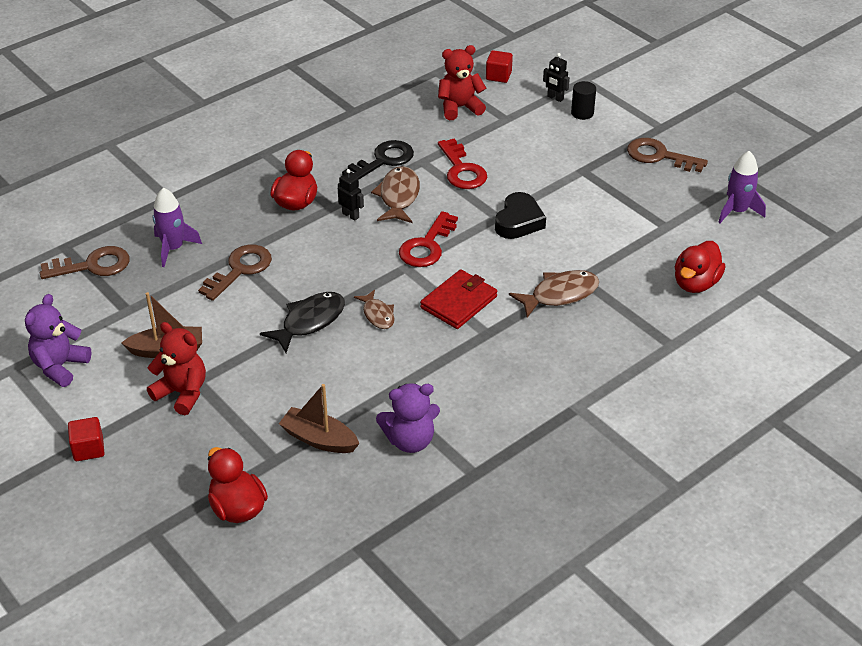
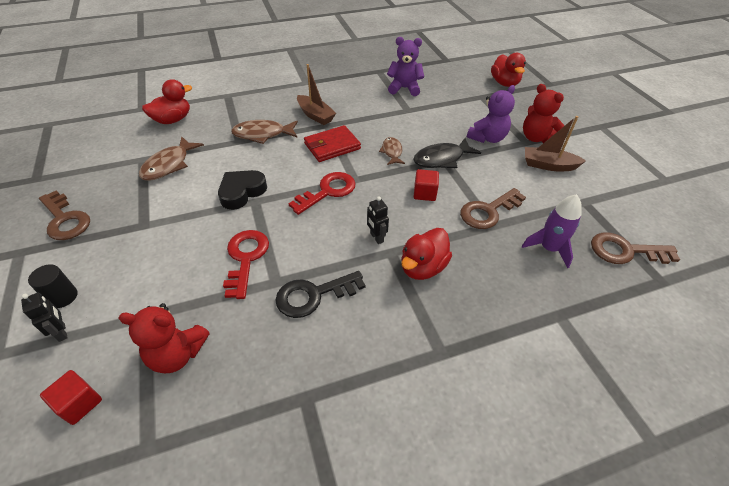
camera: 160 degrees left, 5 degrees up
purple teddy bear [25,294,92,387] -> purple teddy bear moved to [467,85,515,143]
red cube [68,417,105,461] -> red cube moved to [414,169,439,201]
brown boat [279,384,359,453] -> brown boat moved to [297,64,336,125]
brown fish [371,166,420,223] -> brown fish moved to [139,136,204,181]
purple rocket [718,151,766,223] -> none

